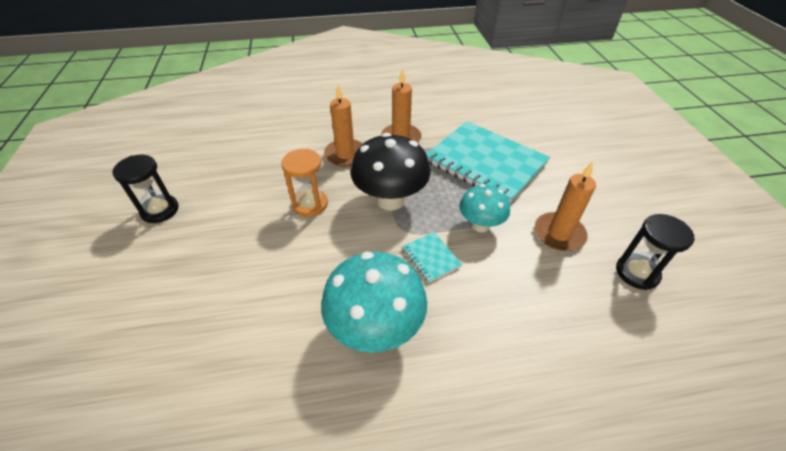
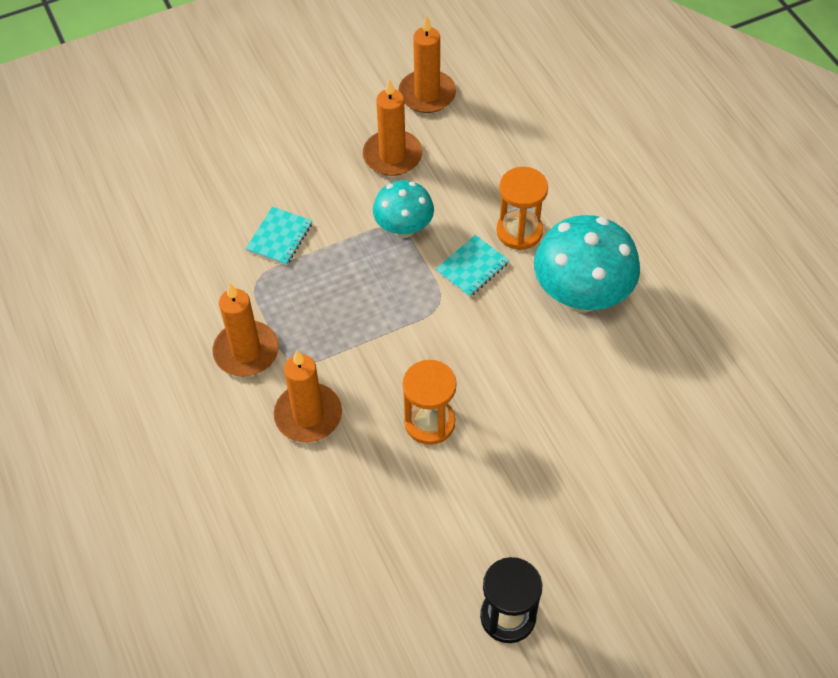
camera: 105 degrees left, 10 degrees up
black mushroom [351,133,430,211] -> none
turquoise notebook [426,121,550,203] -> turquoise notebook [246,207,312,265], size x0.41
black hourglass [616,214,694,290] -> orange candle [398,15,456,113]
none -> orange hourglass [496,167,548,250]

